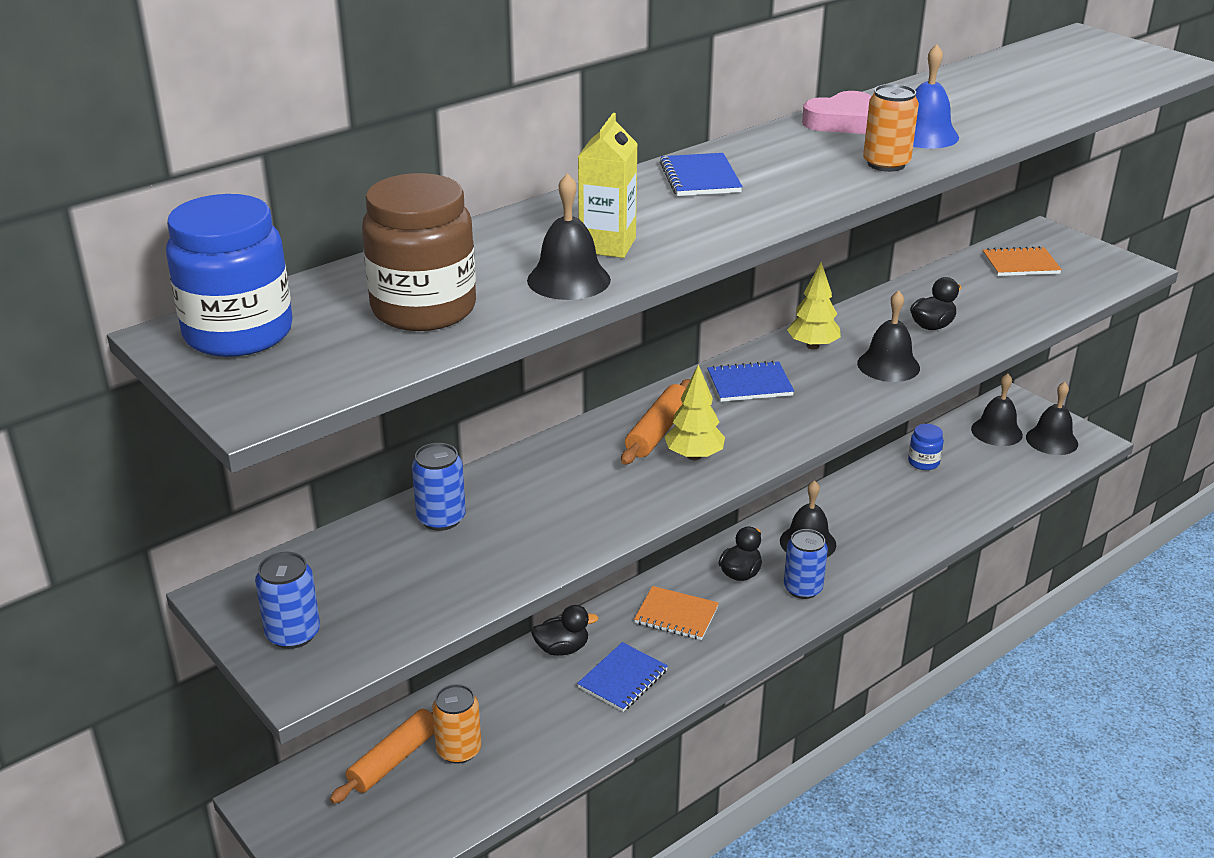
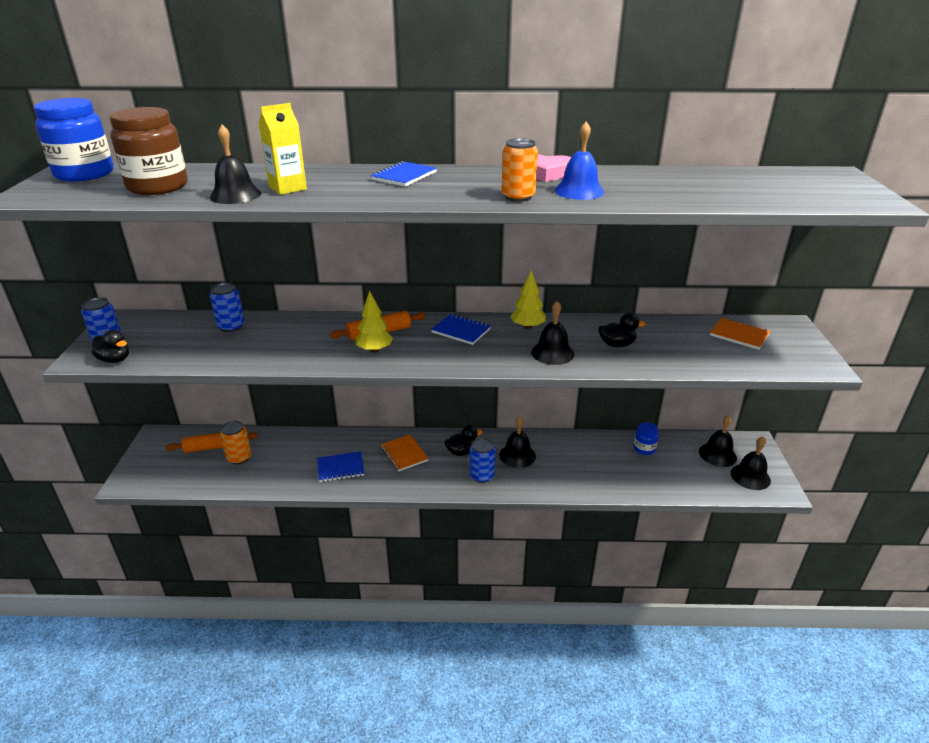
camera: 40 degrees right, 0 degrees up
black duck [531,605,599,656] -> black duck moved to [92,330,129,363]

